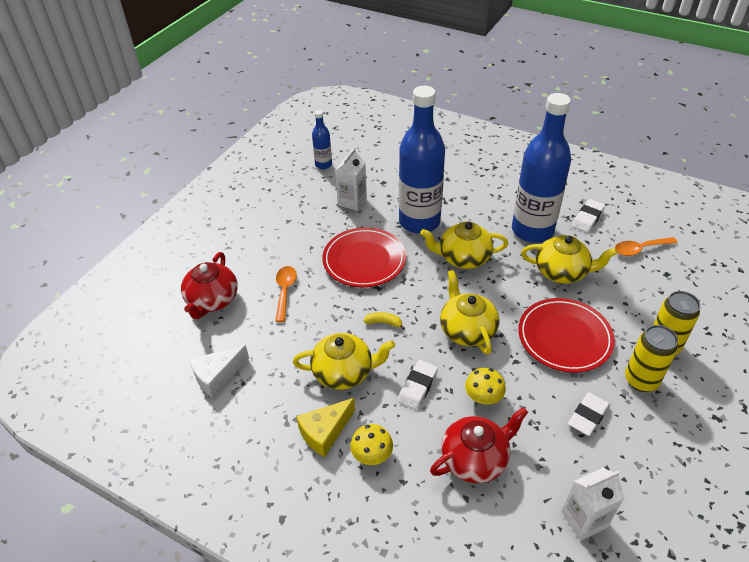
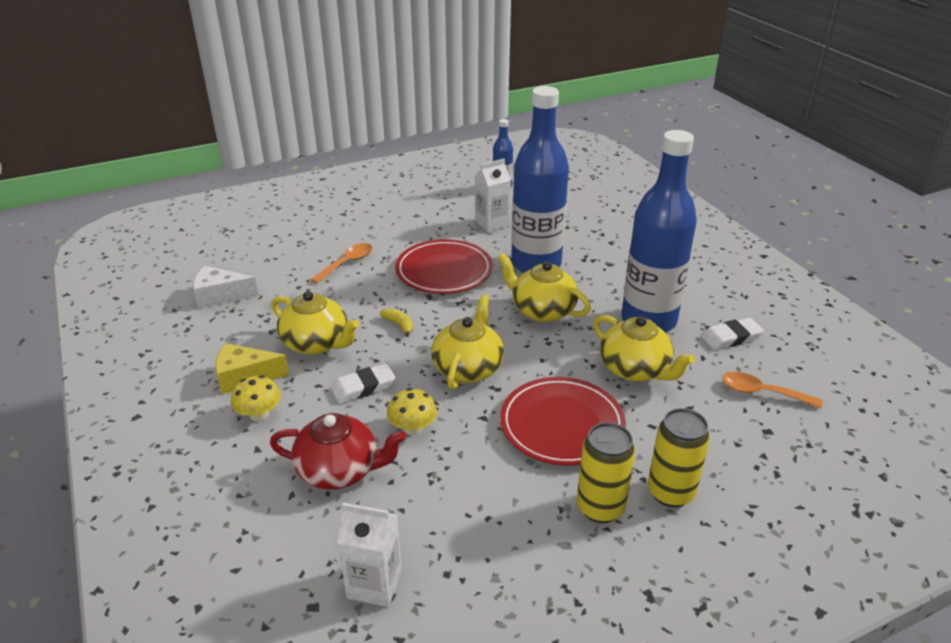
camera: 35 degrees right, 10 degrees down
red teapot [181,252,238,319] -> none
white eraser [568,392,610,436] -> none

